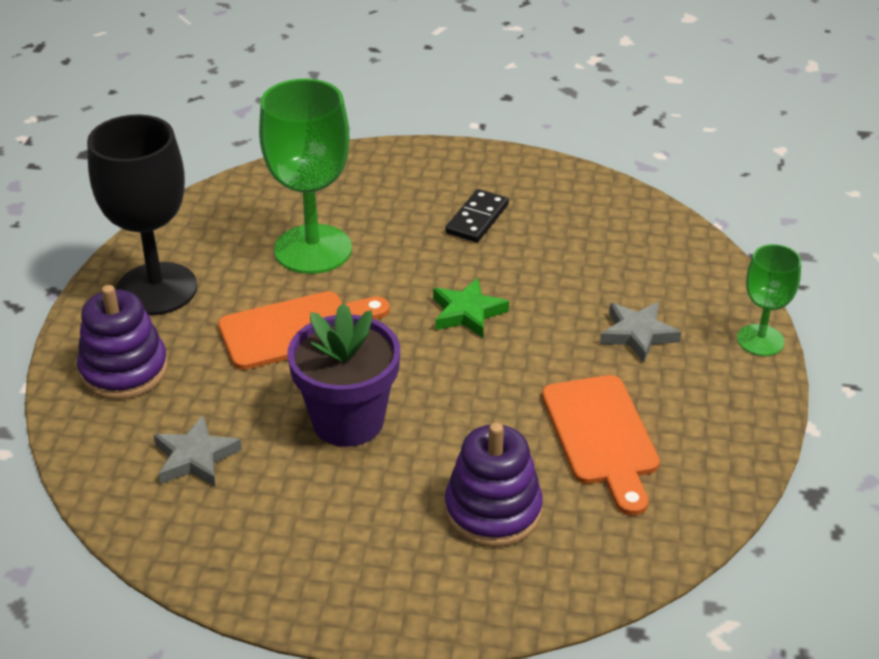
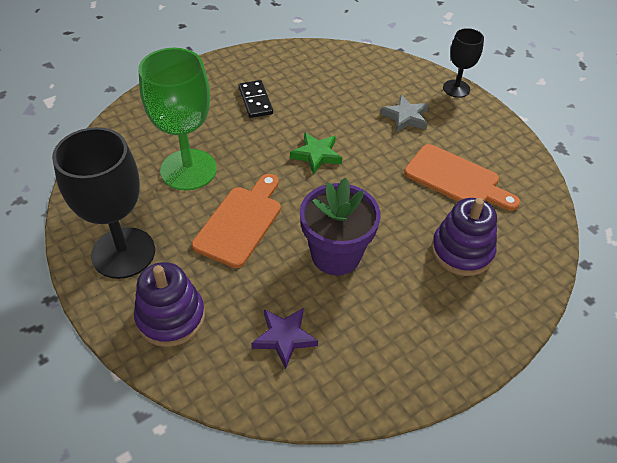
camera: 45 degrees left, 10 degrees up
grey star [154,415,242,486] -> purple star [251,308,318,369]
green goblet [737,244,801,356] -> black goblet [443,28,484,98]

